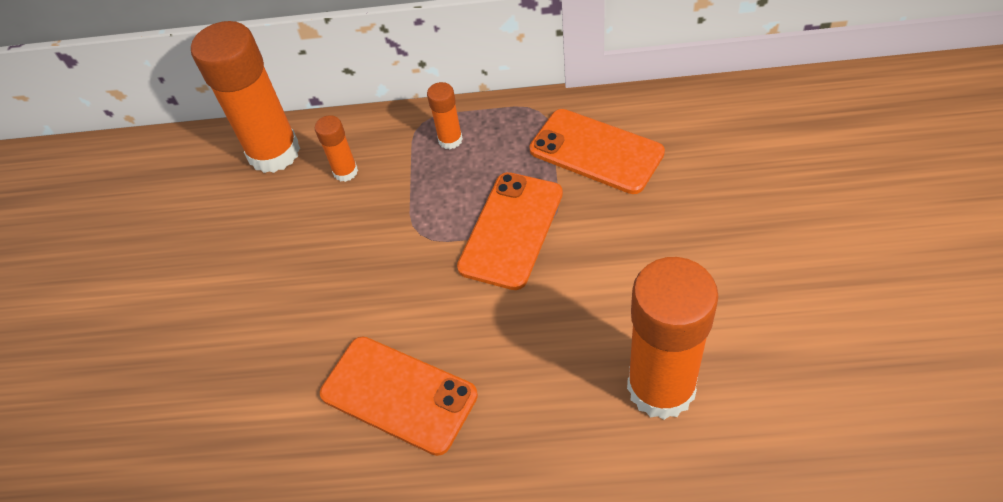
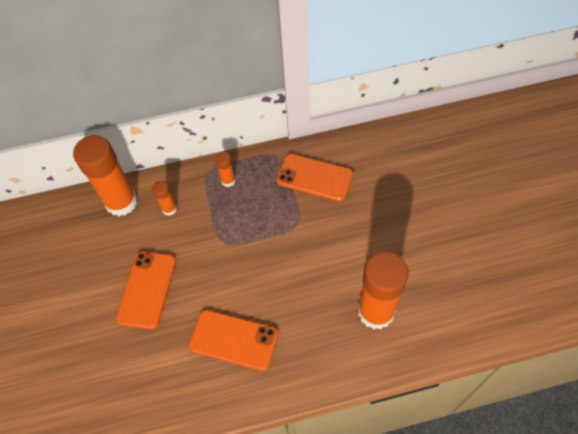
camera: 15 degrees left, 5 degrees up
orange phone [457,172,563,290] -> orange phone moved to [116,251,176,329]

